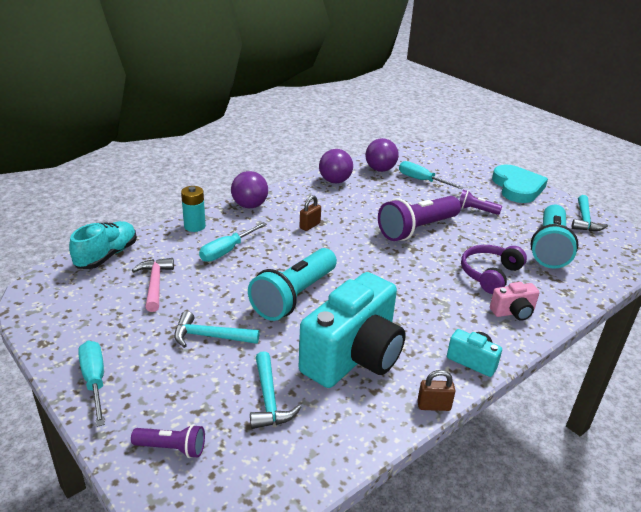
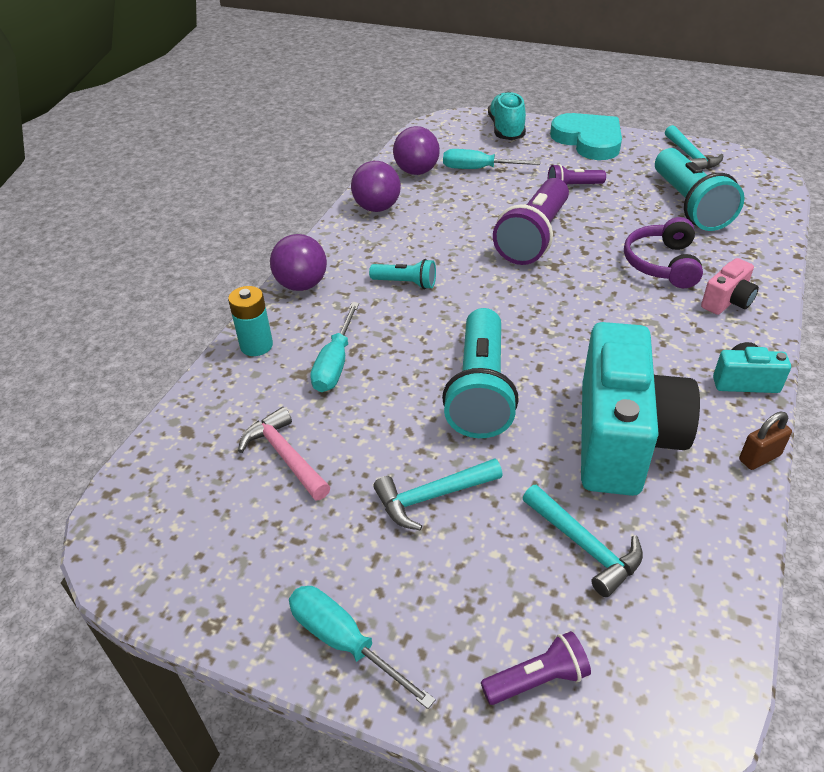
camera: 25 degrees left, 10 degrees up
turquoise shoe [69,221,137,269] -> turquoise shoe moved to [488,91,526,140]
brown padlock [300,195,321,231] -> turquoise flashlight [369,259,436,289]

